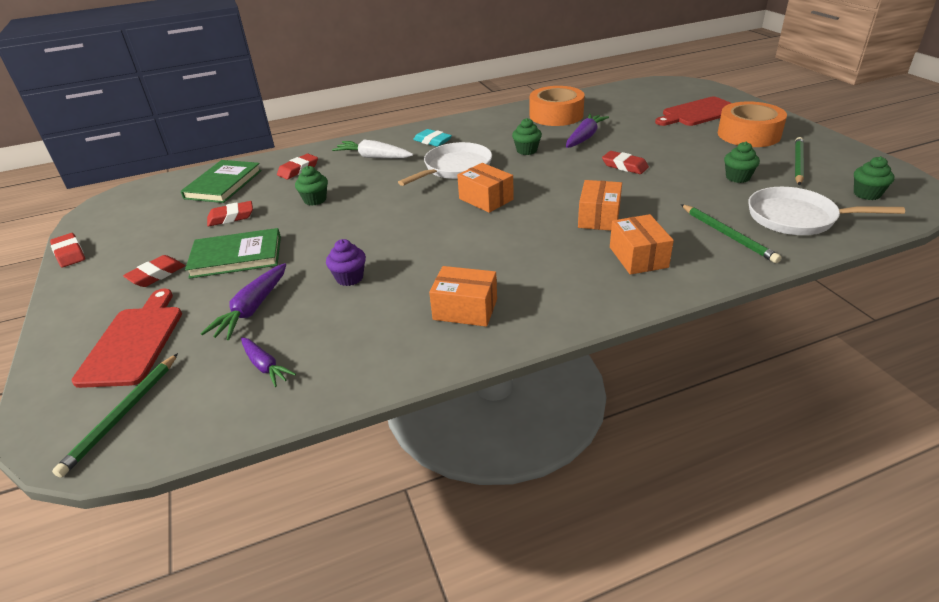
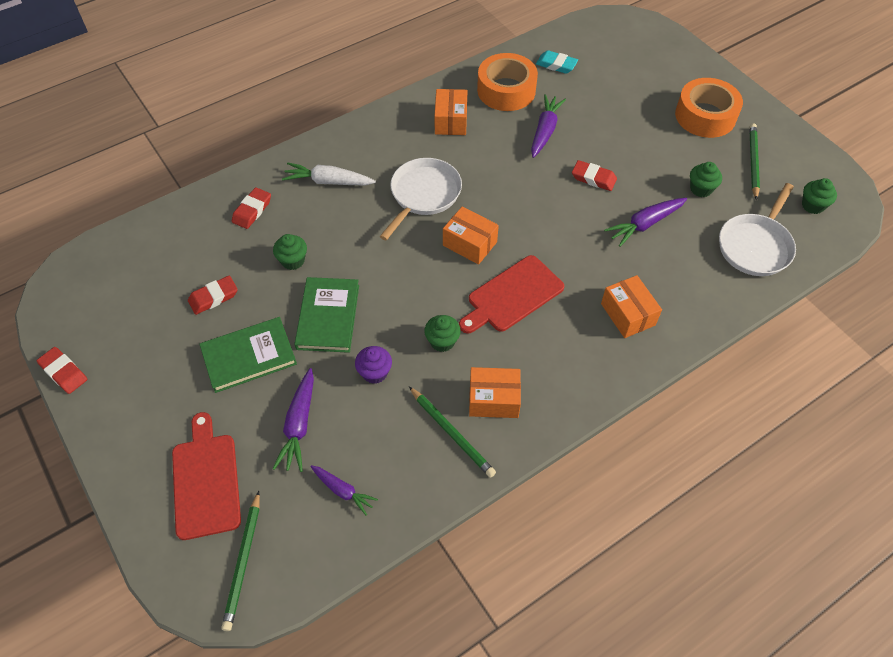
camera: 15 degrees left, 20 degrees up
red eraser [123,255,185,287] -> none
green book [181,160,262,203] -> green book moved to [294,277,359,353]
turquoise eraser [413,129,452,147] -> turquoise eraser moved to [536,50,578,74]
green cupcake [512,118,542,155] -> green cupcake moved to [424,315,461,352]
orange box [578,180,622,231] -> orange box moved to [434,89,468,135]
red cutting board [655,97,731,126] -> red cutting board moved to [459,255,564,334]
green pencil [681,204,781,263] -> green pencil moved to [409,386,496,478]
white pan [748,187,905,235] -> white pan turned 60 degrees counterclockwise [719,183,796,276]
none -> purple carrot [604,198,687,247]

